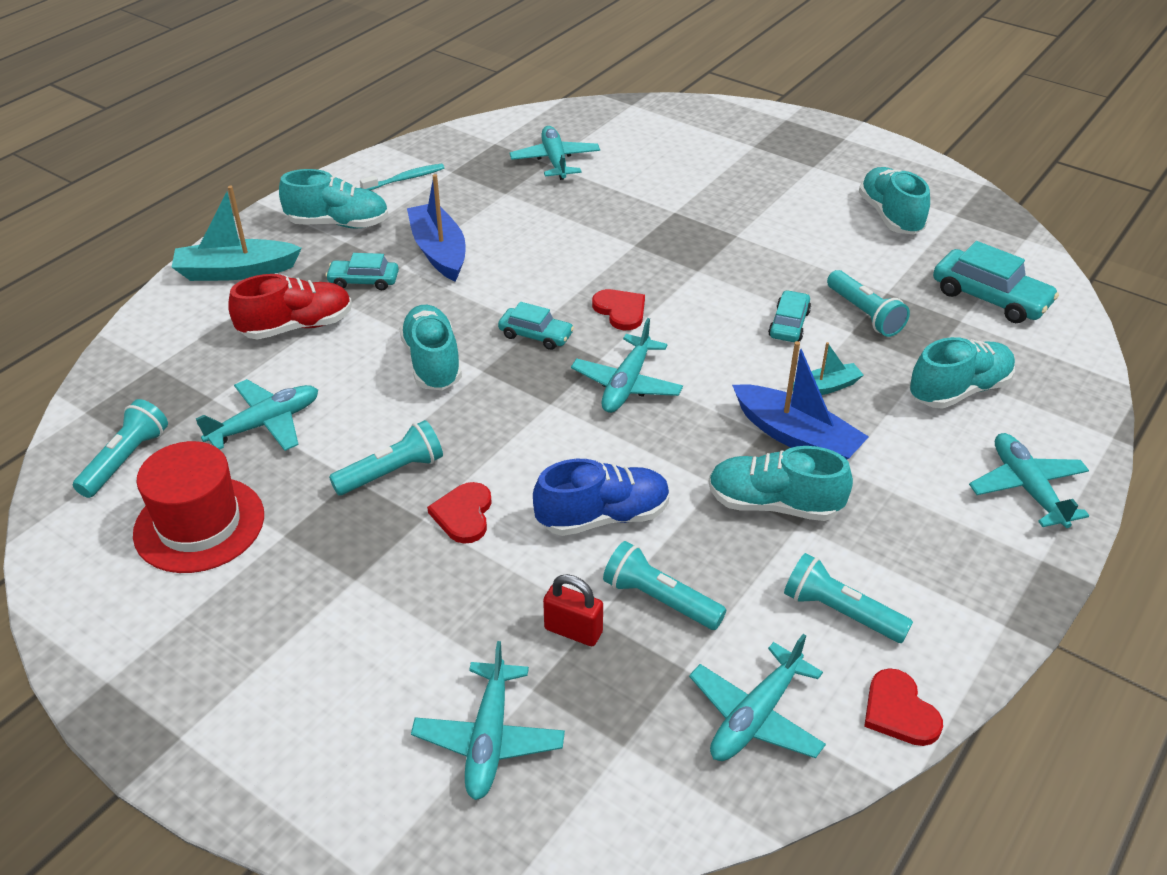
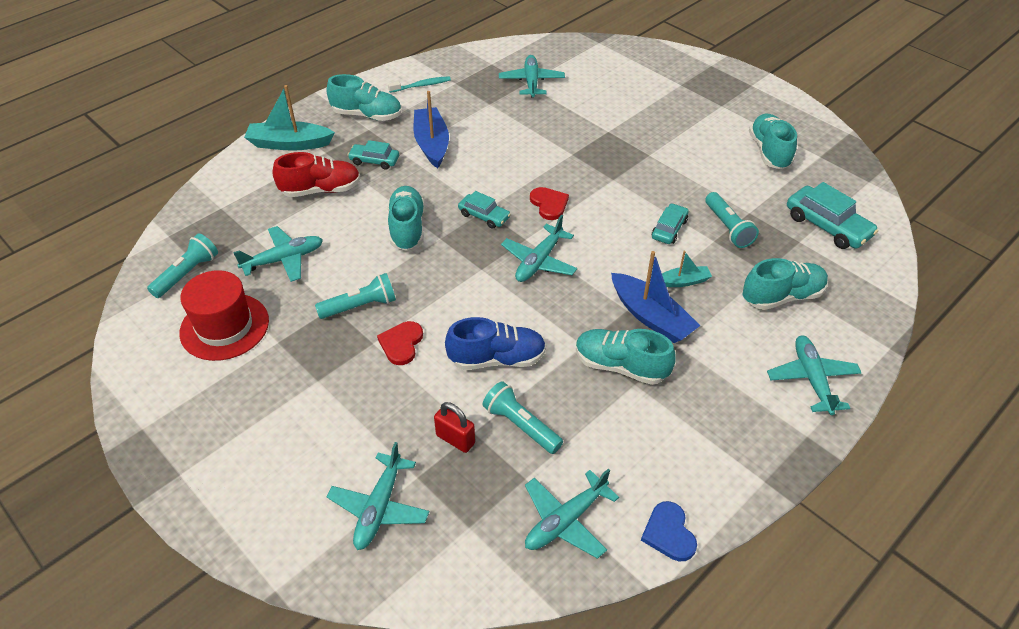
camera: 10 degrees right, 5 degrees up
turquoise flashlight [784,553,913,643] -> none
red heart [864,668,943,746] -> blue heart [641,501,697,561]

